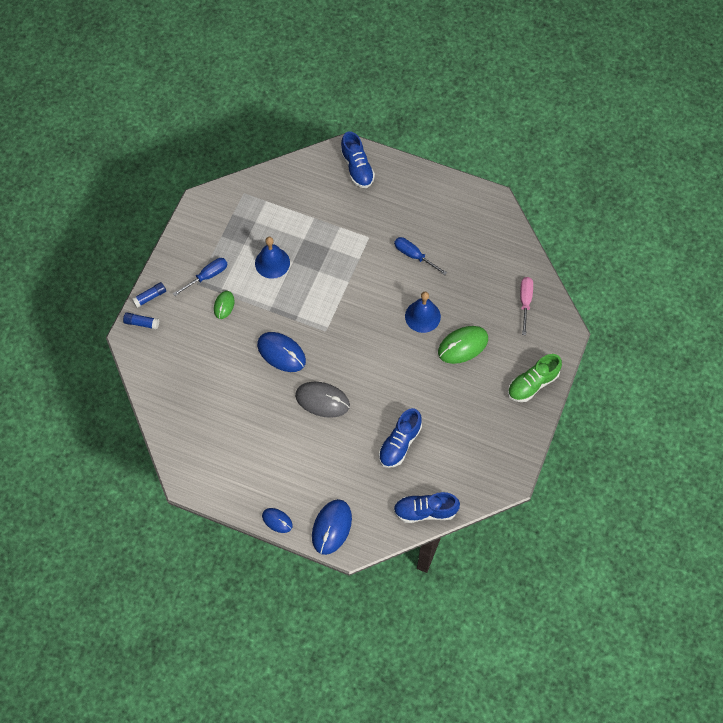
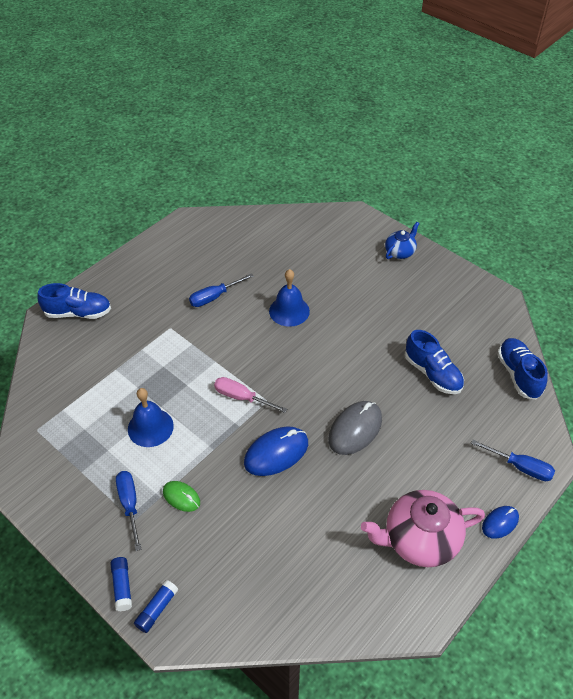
camera: 70 degrees left, 15 degrees down
blue mouse [312,499,352,555] -> blue screwdriver [471,440,555,481]
blue shoe [393,492,460,523] -> blue shoe turned 150 degrees clockwise [498,338,548,400]
green mouse [438,326,488,364] -> none
green shoe [508,354,562,402] -> blue teapot [385,222,420,259]
pink screwdriver [520,277,533,335] -> pink screwdriver moved to [214,377,287,413]
none -> pink teapot [361,490,485,567]

